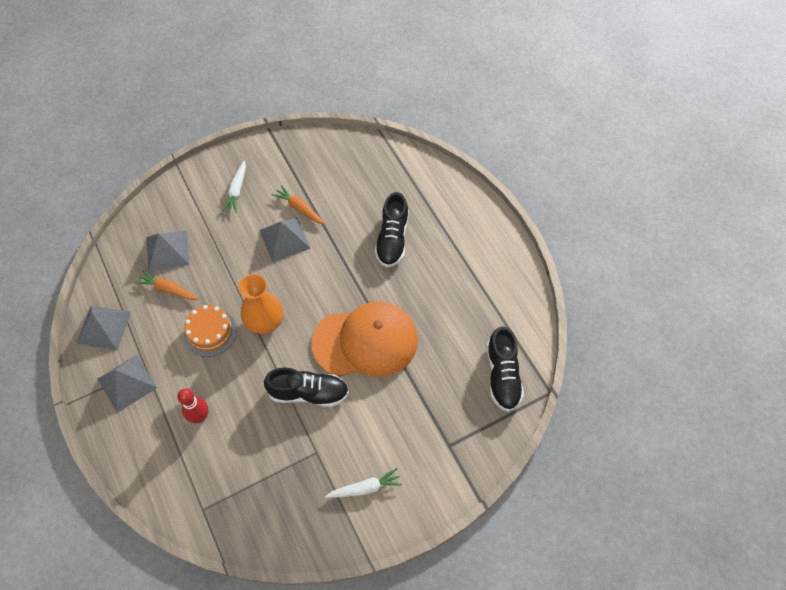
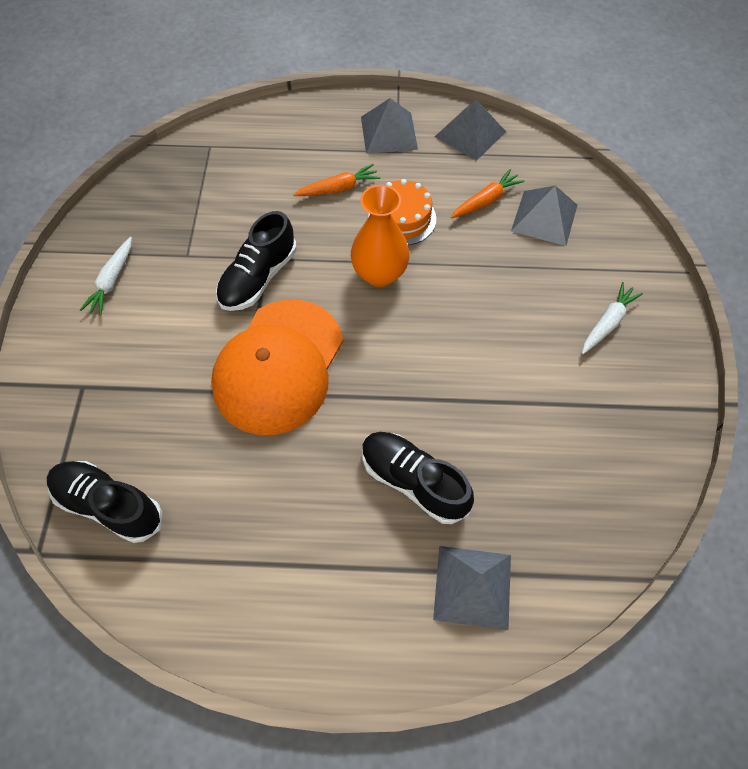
camera: 120 degrees right, 0 degrees up
red bowling pin [177,389,208,423] -> none
white carrot [222,160,246,213] -> white carrot turned 90 degrees clockwise [582,282,643,354]
grey pyramid [260,217,311,262] -> grey pyramid moved to [433,546,511,630]
orange carrot [272,185,325,224] -> orange carrot moved to [293,164,380,196]

